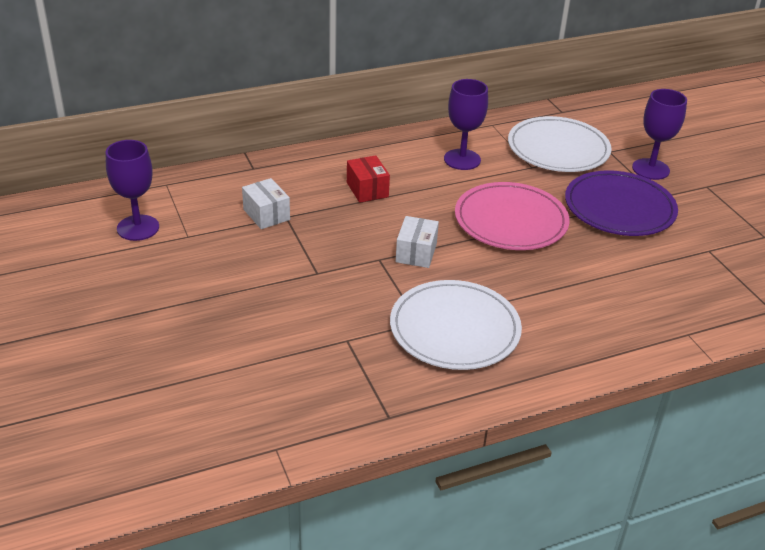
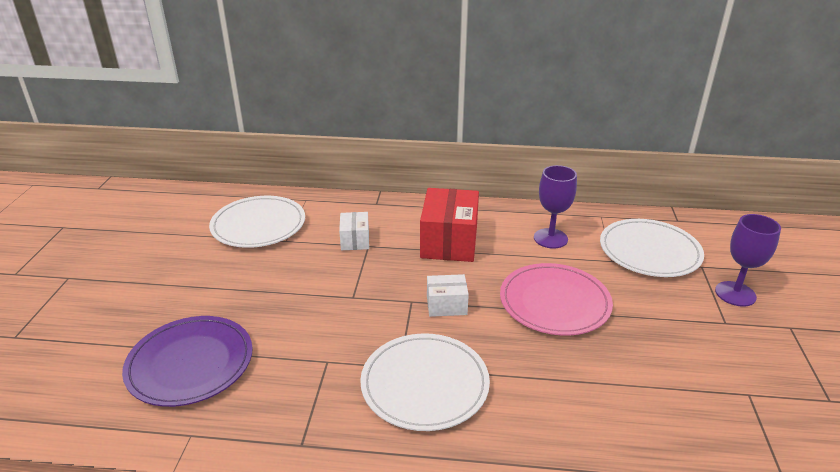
camera: 30 degrees right, 5 degrees down
purple goblet [106,140,159,241] -> white plate [209,196,305,248]
red box [347,155,390,203] -> red box [420,188,479,262], size x1.87
white box [395,216,439,268] -> white box turned 45 degrees clockwise [427,274,469,317]
purple plate [565,170,678,236] -> purple plate moved to [122,316,253,407]

